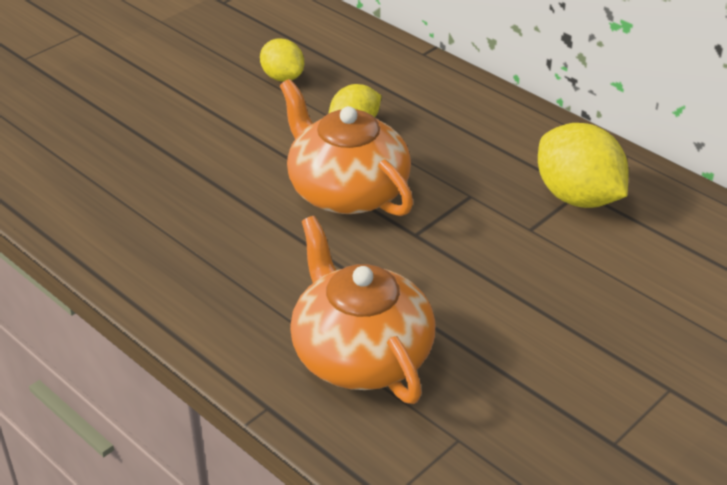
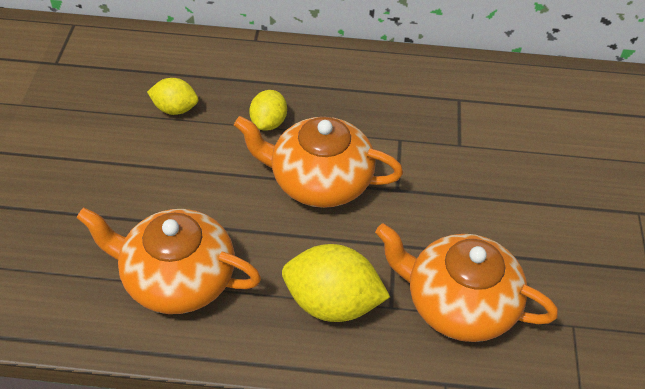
camera: 40 degrees left, 10 degrees up
yellow lemon [538,123,629,208] -> yellow lemon moved to [282,244,390,322]
none -> orange teapot [76,207,261,314]

